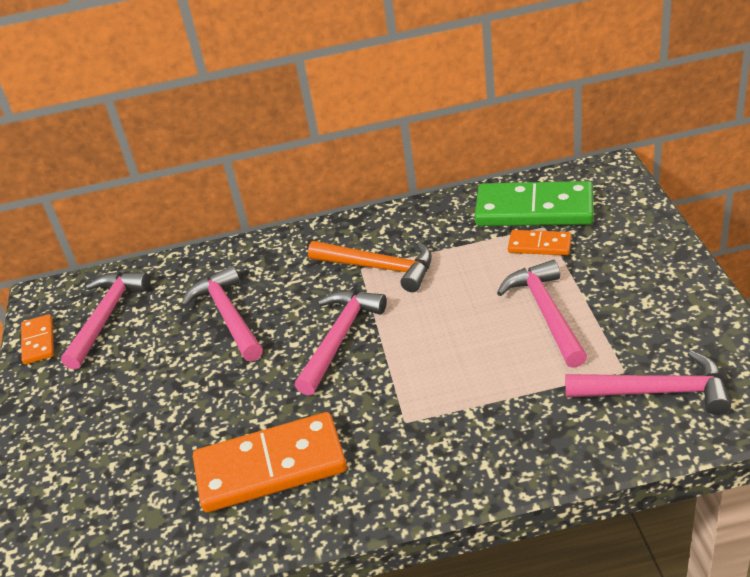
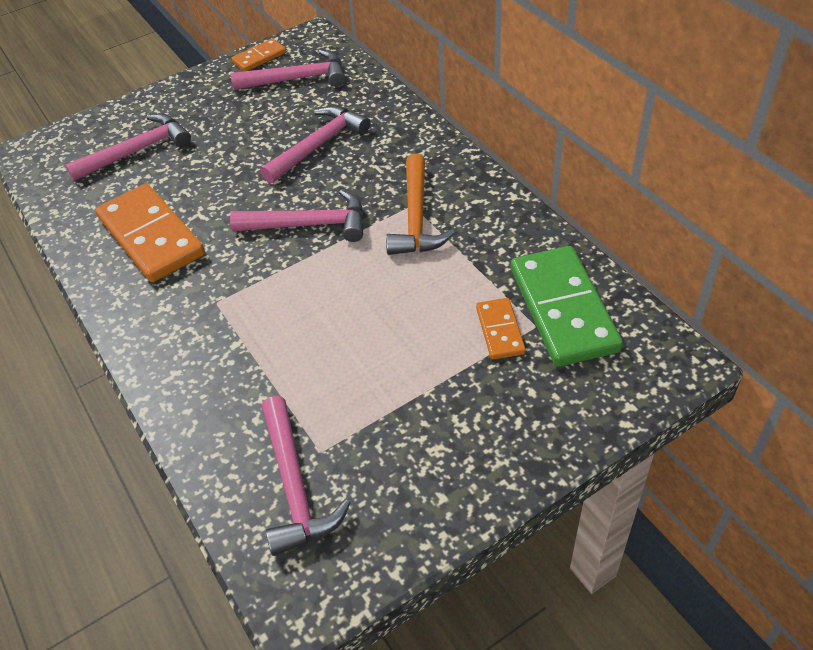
camera: 65 degrees right, 10 degrees up
pink hammer [497,260,587,368] -> pink hammer moved to [65,113,191,181]

